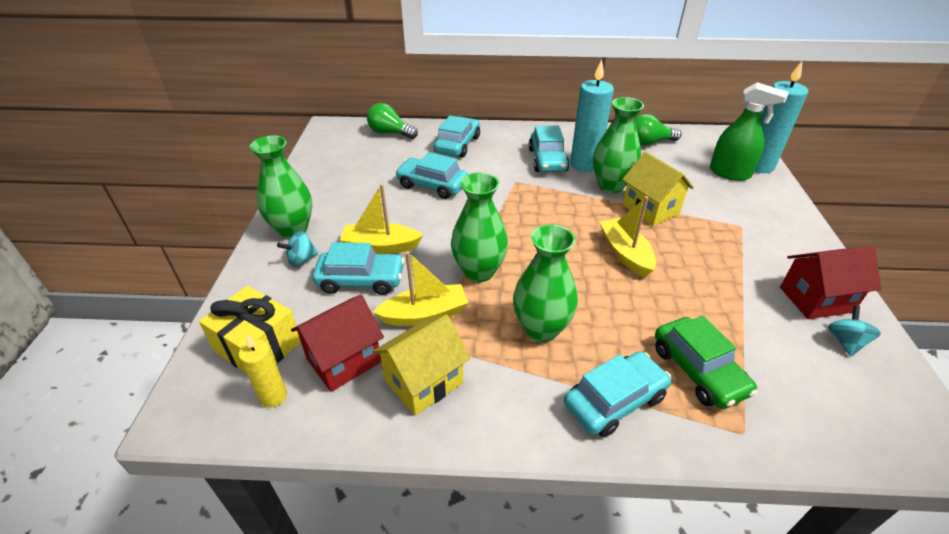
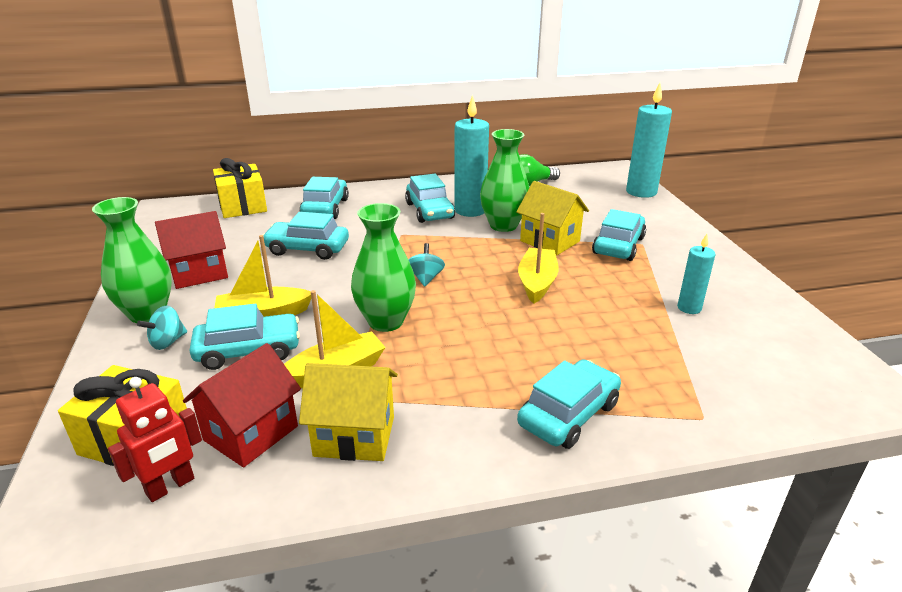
camera: 15 degrees left, 10 degrees down
yellow candle [239,335,287,408] -> red robot [108,377,202,502]
green light bulb [367,103,418,139] -> yellow gift [213,158,267,218]
yellow house [373,314,471,416] -> yellow house turned 60 degrees clockwise [299,363,398,461]
green vase [513,224,578,342] -> none
yellow boat [600,196,656,277] -> yellow boat turned 45 degrees clockwise [518,213,559,304]
green car [655,316,757,409] -> none
green spray bottle [710,82,789,181] -> none
red house [780,246,881,319] -> red house moved to [155,211,228,289]
turquoise spinning top [828,305,881,356] -> turquoise spinning top moved to [408,243,445,287]
none -> turquoise car [592,209,646,261]
none -> turquoise candle [677,234,716,314]

